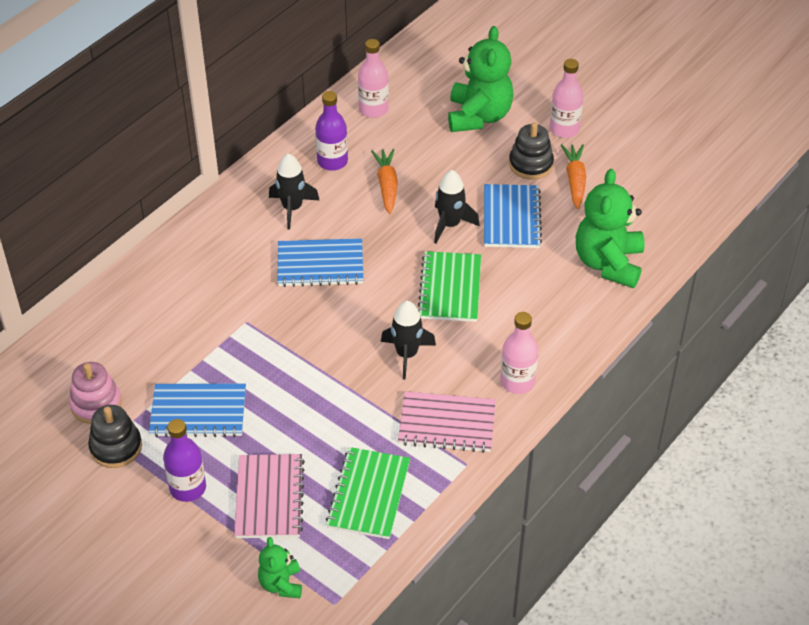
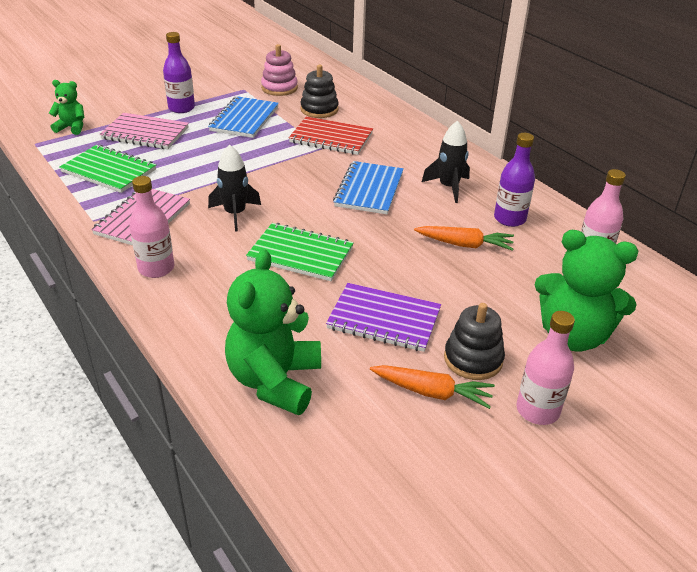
camera: 105 degrees right, 10 degrees down
black stacking toy [88,405,142,468] -> black stacking toy moved to [300,65,339,118]
black rocket [434,170,480,243] -> none
blue notebook [484,184,542,248] -> purple notebook [326,283,441,352]
green teddy bear [576,169,645,288] -> green teddy bear turned 105 degrees counterclockwise [225,249,321,415]
none -> red notebook [289,116,373,155]

